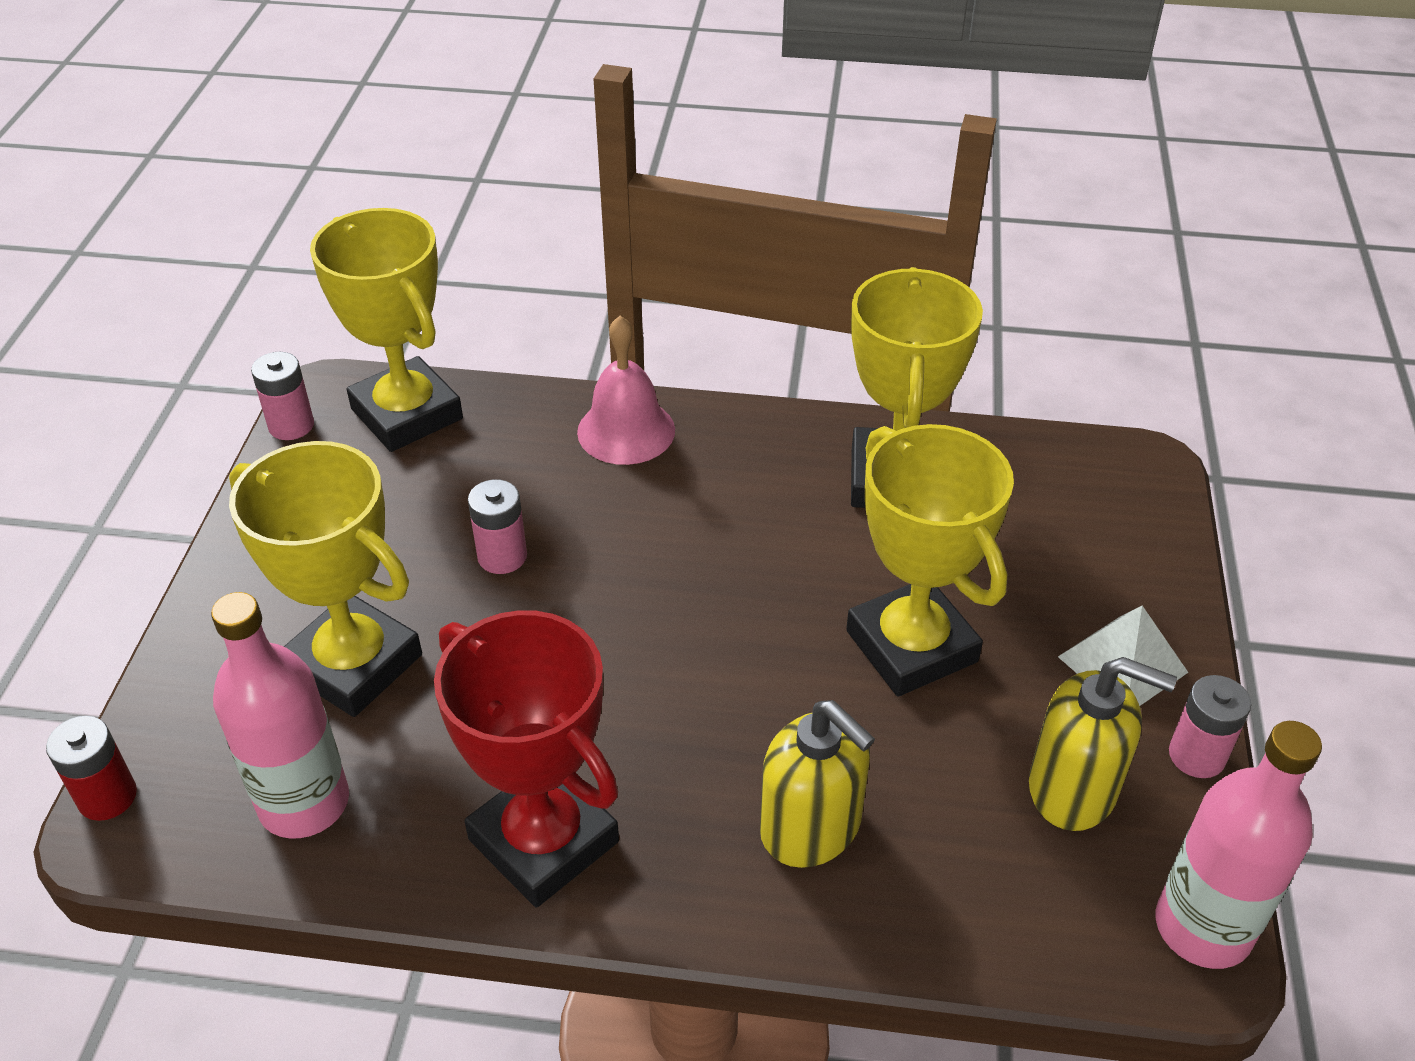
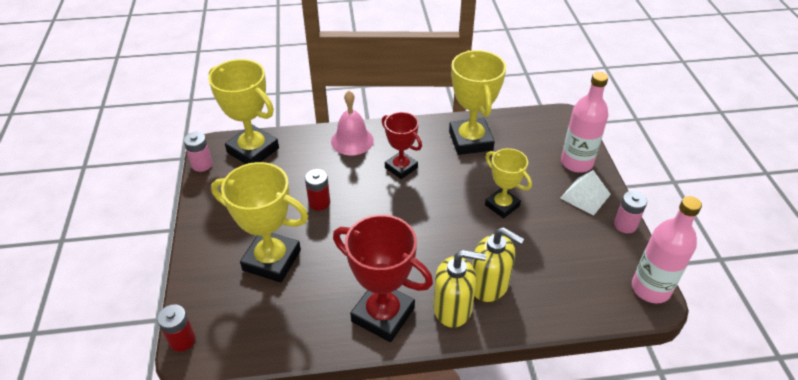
camera: 15 degrees left, 0 degrees up
pink bottle [211,592,349,838] -> pink bottle moved to [561,72,608,173]
pink battery [468,479,527,574] -> red battery [305,169,330,211]
yellow trophy [846,424,1014,696] -> yellow trophy [485,148,532,218], size x0.62
yellow soap dispenser [1029,657,1177,831] -> yellow soap dispenser moved to [433,250,486,328]
none -> red trophy [382,112,422,179]

